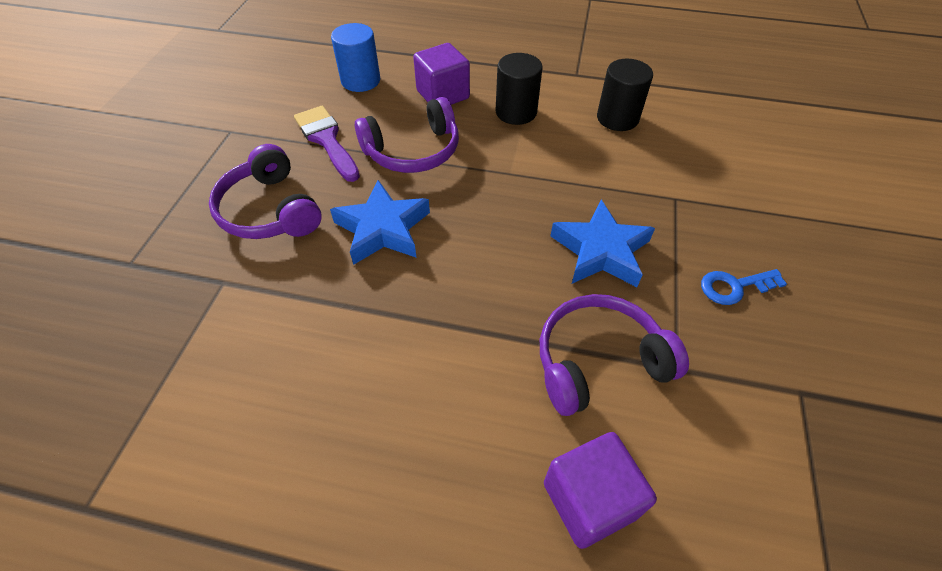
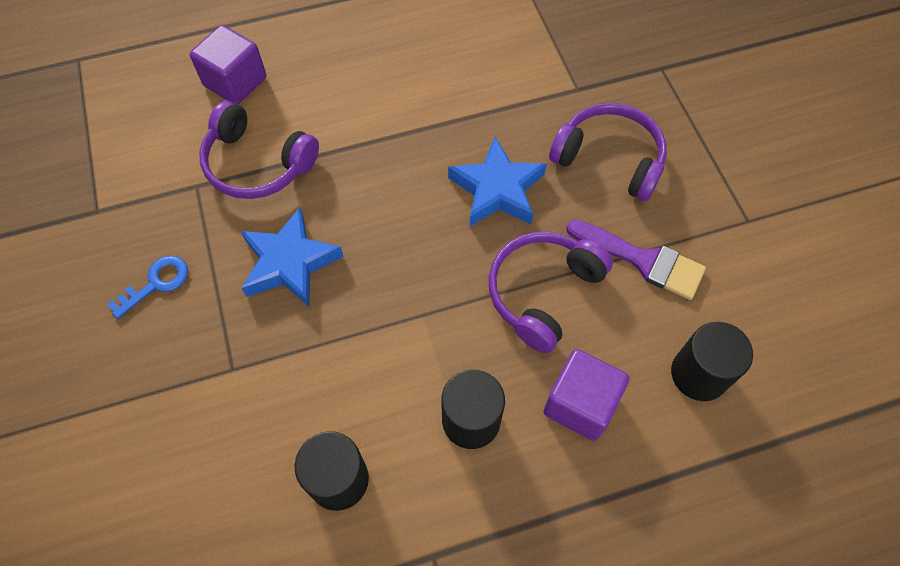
camera: 150 degrees right, 10 degrees up
blue cylinder [331,23,380,92] -> black cylinder [671,322,753,401]
purple headphones [540,294,689,416] -> purple headphones turned 75 degrees clockwise [199,101,319,199]

